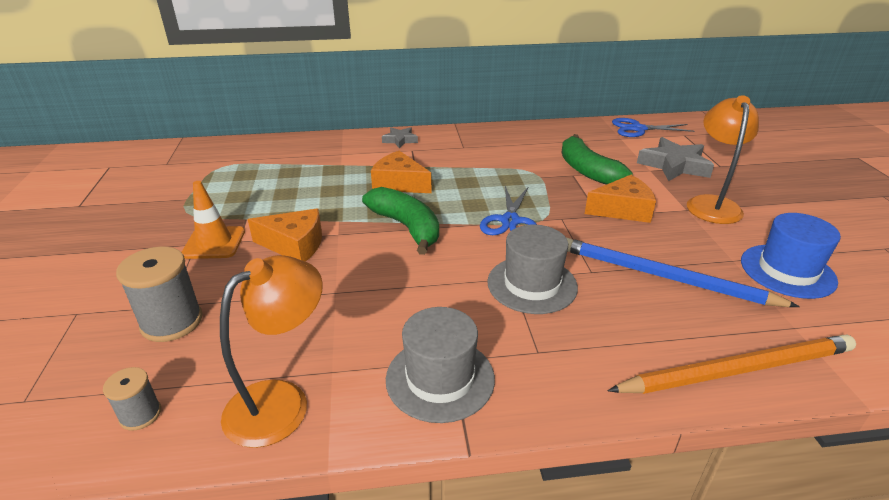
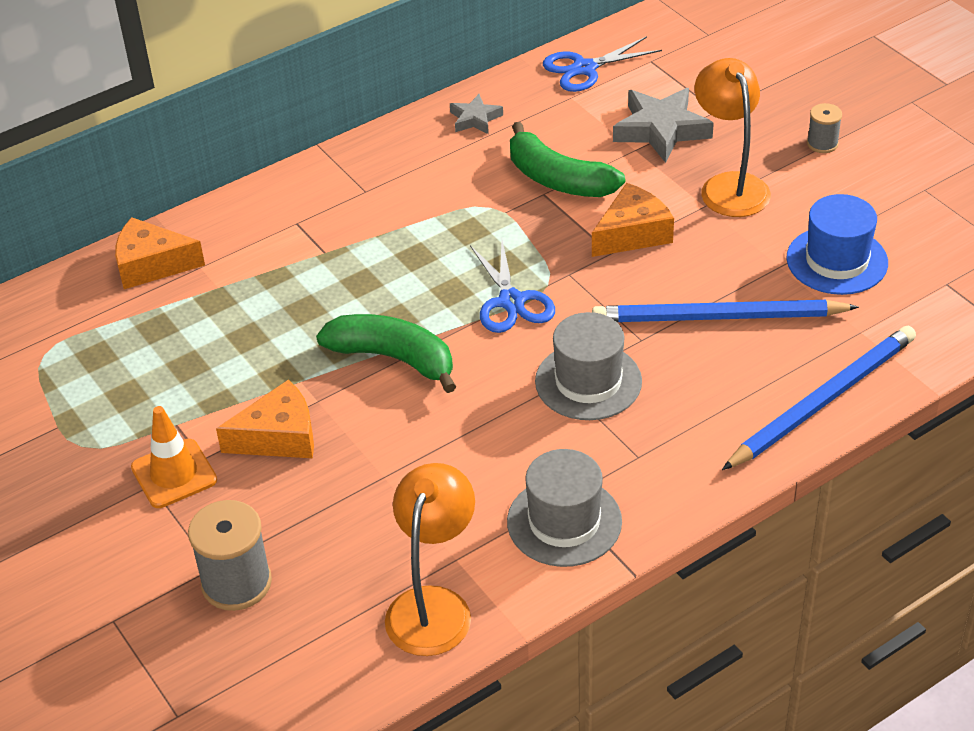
camera: 25 degrees left, 10 degrees up
grey spool [103,367,161,431] -> grey spool moved to [807,103,842,153]
orange cheese [371,151,432,193] -> orange cheese moved to [115,217,205,289]
grey star [382,127,418,148] -> grey star moved to [450,94,503,134]
orange pencil [607,335,856,394] -> blue pencil [722,326,916,470]

